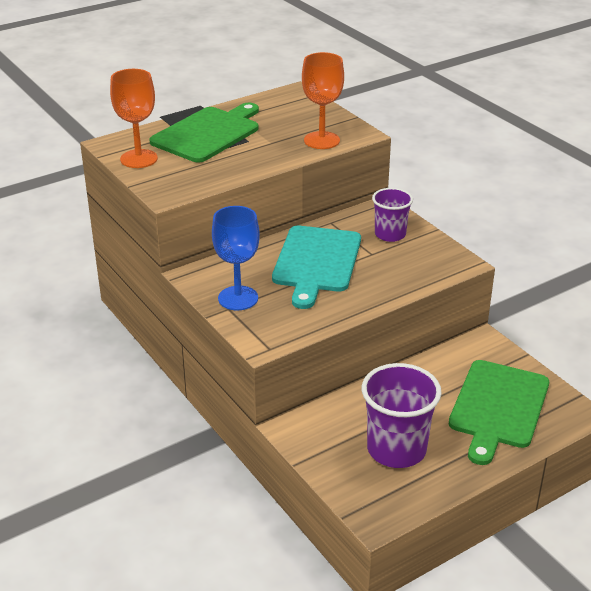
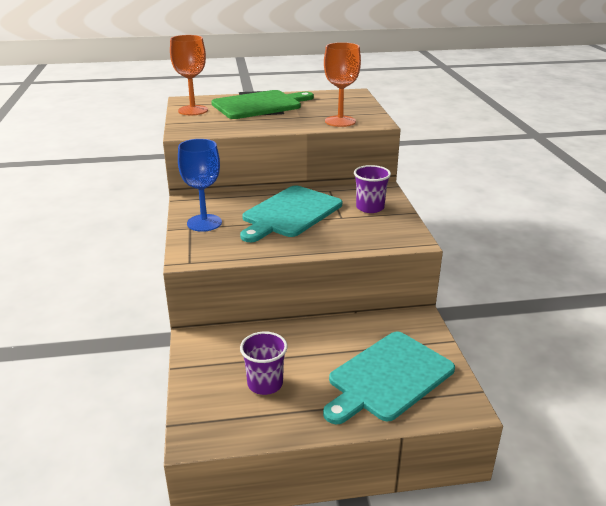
camera: 25 degrees right, 5 degrees down
purple cup [362,363,442,468] -> purple cup [240,331,287,395], size x0.62
green cutting board [449,360,549,465] -> turquoise cutting board [323,332,455,424]

